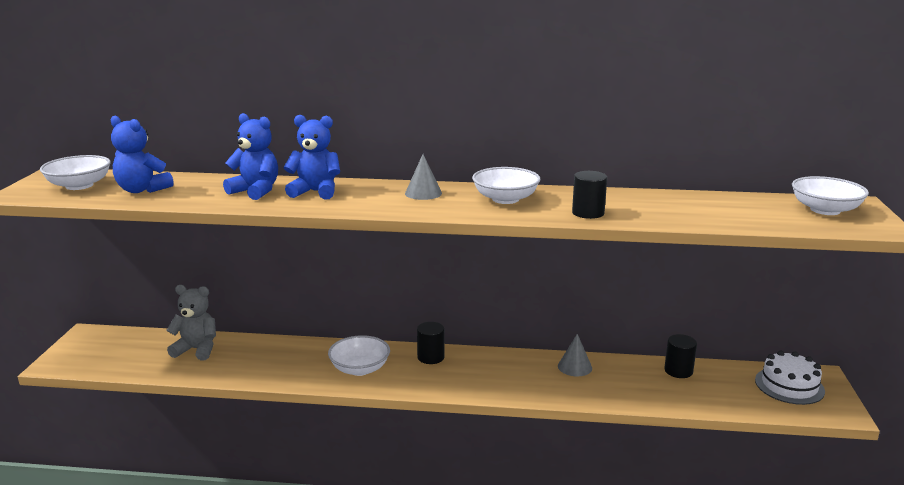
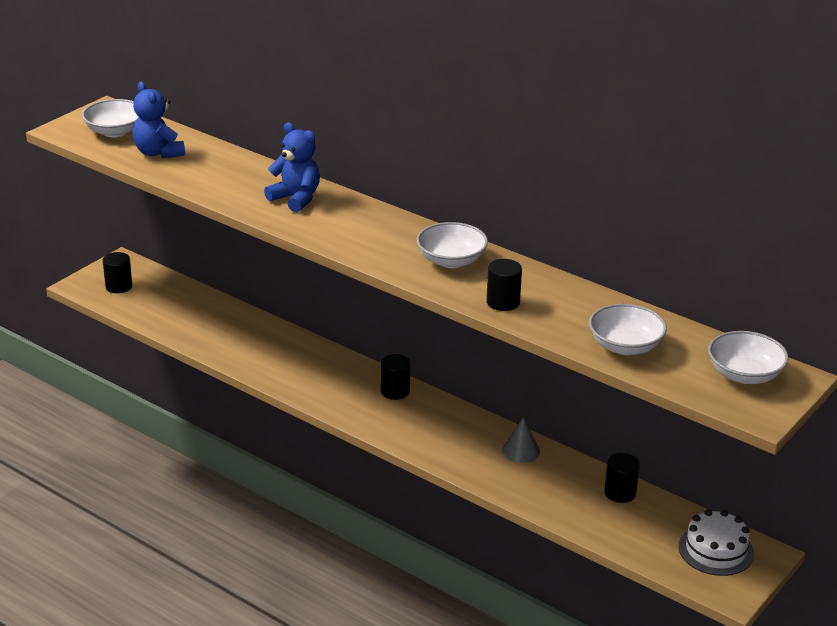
camera: 30 degrees right, 10 degrees up
grey teddy bear [166,285,216,361] -> none
blue teddy bear [223,113,278,200] -> none
white bowl [328,335,390,376] -> white bowl moved to [589,304,667,355]
grey cone [405,154,442,200] -> none
none -> black cylinder [103,252,132,293]

